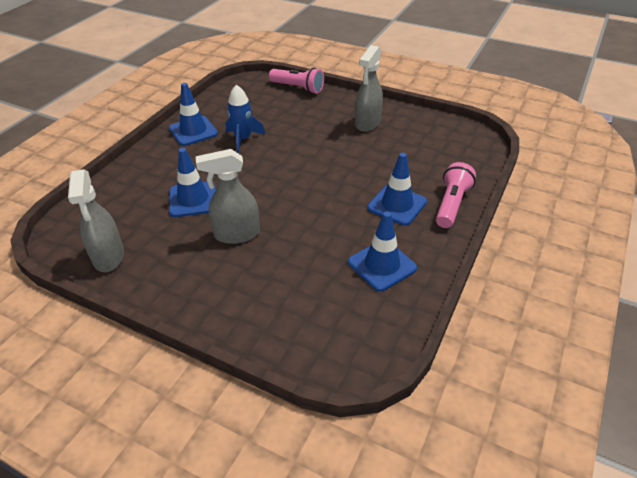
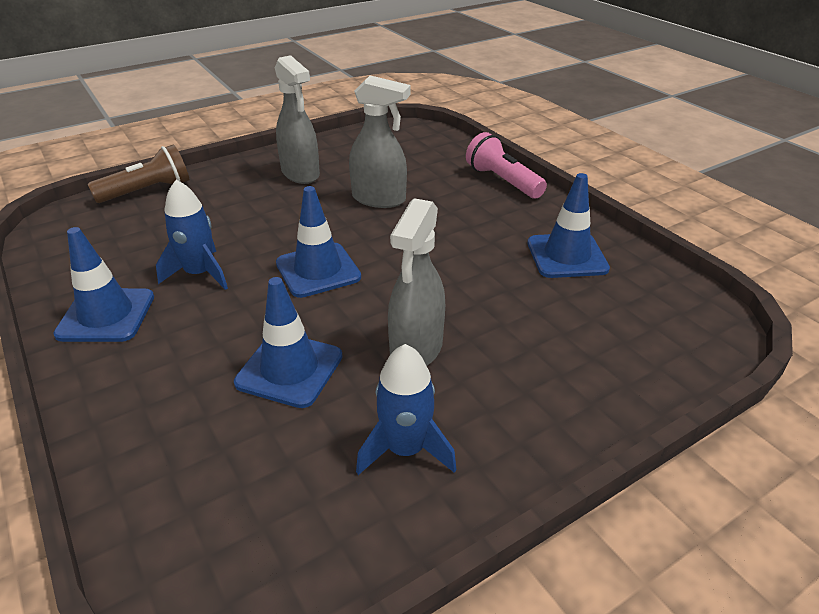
camera: 60 degrees left, 5 degrees down
grey spray bottle [68,169,124,272] -> grey spray bottle moved to [349,75,411,208]
pink flashlight [269,68,324,94] -> brown flashlight [88,144,189,203]
blue traffic cone [367,153,427,226] -> blue traffic cone moved to [276,186,361,298]
none -> blue rocket [356,344,457,475]

